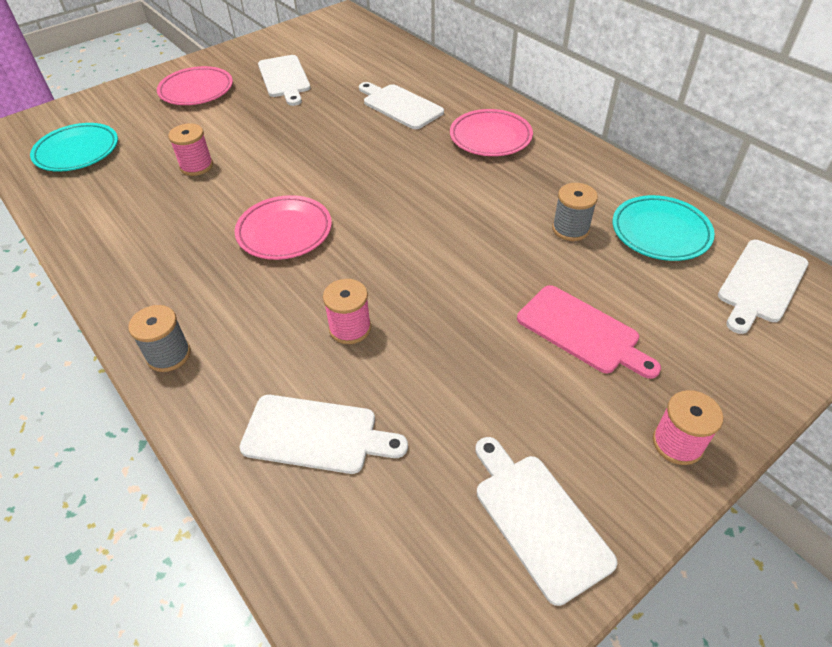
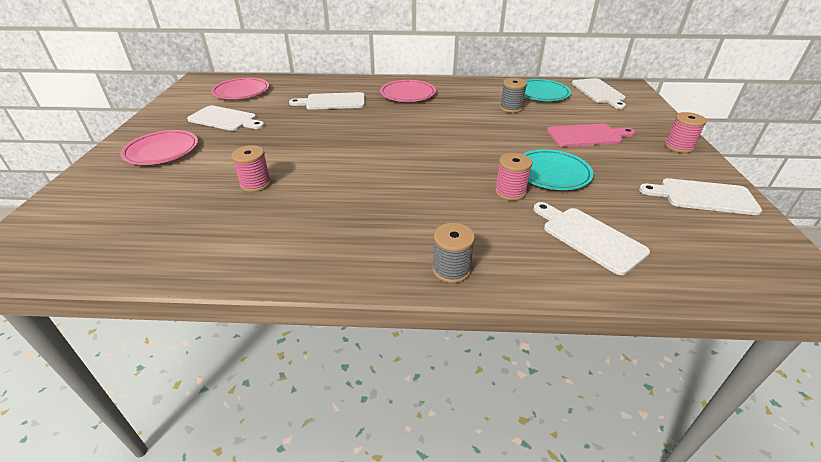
camera: 50 degrees left, 10 degrees down
turquoise plate [30,123,118,172] -> turquoise plate moved to [523,149,594,190]
pink plate [235,195,332,260] -> pink plate moved to [211,78,269,99]
white cutting board [239,395,408,474] -> white cutting board turned 90 degrees counterclockwise [533,202,650,275]

